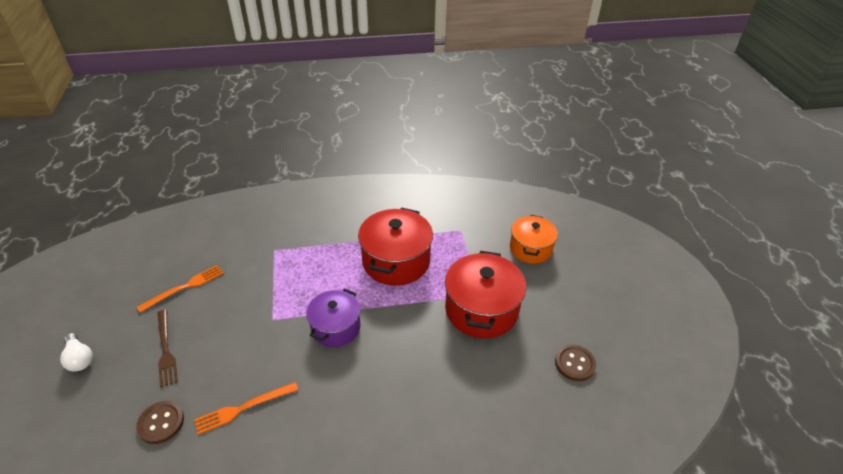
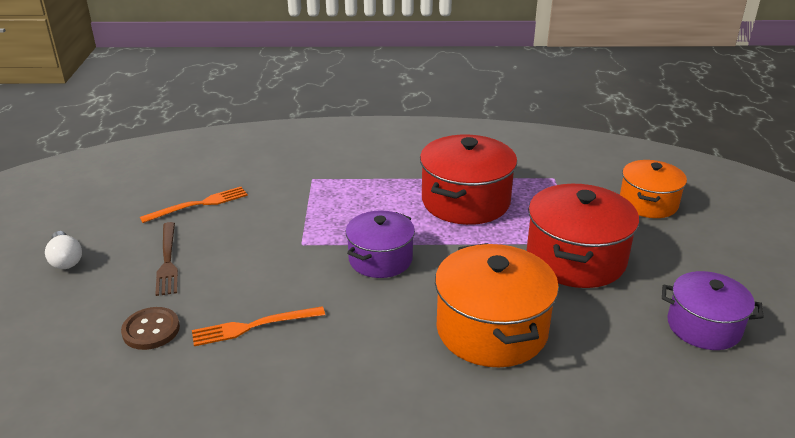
camera: 10 degrees right, 10 degrees down
brown button [555,345,596,381] -> purple pot [662,271,764,350]
none -> orange pot [435,243,559,367]

